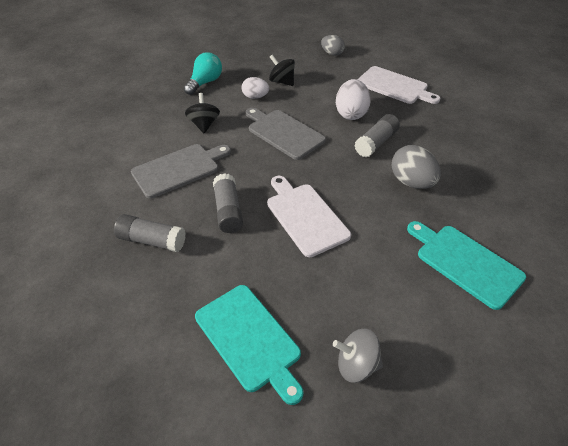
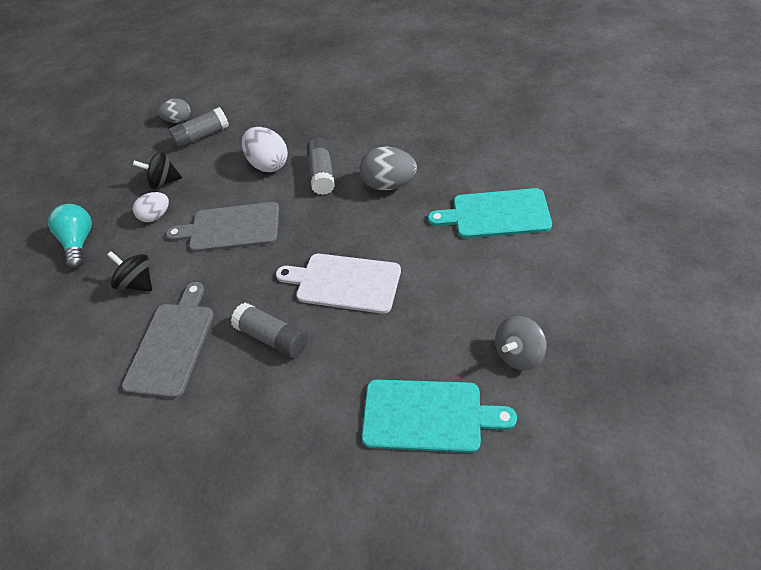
camera: 40 degrees left, 5 degrees up
grey glue stick [114,214,186,252] -> grey glue stick moved to [169,107,229,148]
white cutting board [357,66,441,104] -> none

